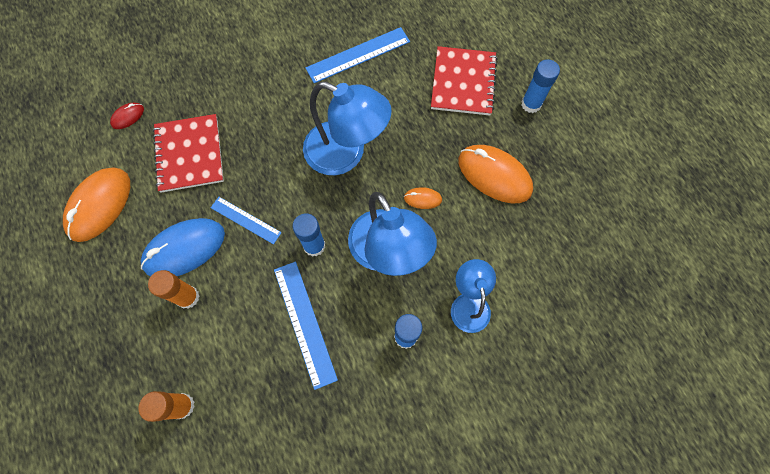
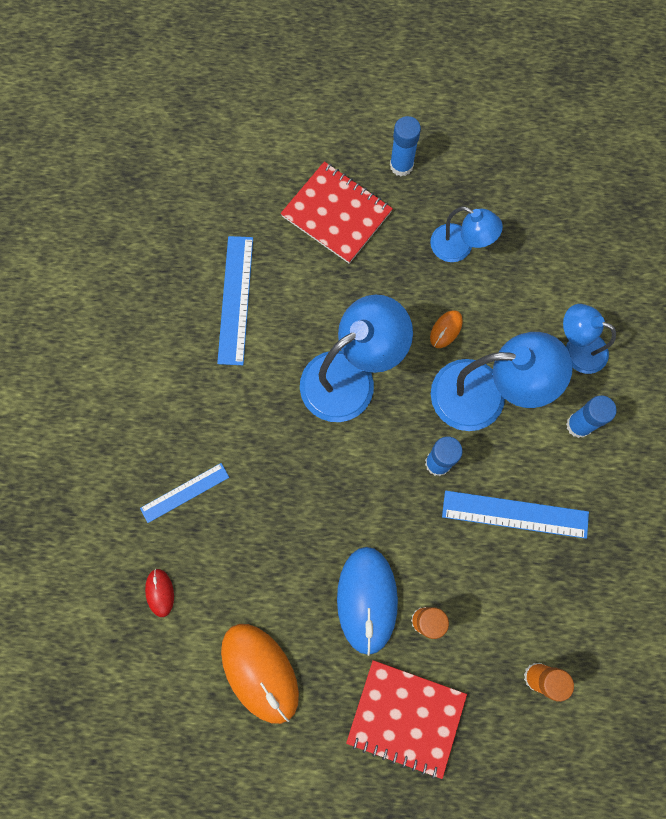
camera: 60 degrees left, 5 degrees up
red notebook [153,114,224,192] -> red notebook moved to [346,660,467,779]
blue ruler [211,197,282,244] -> blue ruler moved to [140,463,229,523]
orange mouse [458,145,533,203] -> blue lamp [430,206,503,262]

